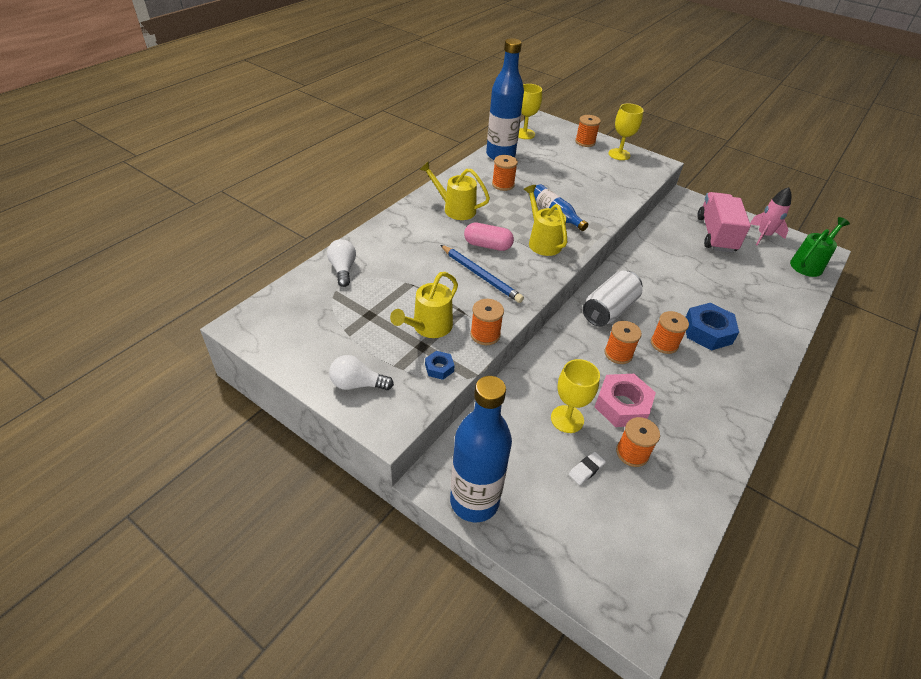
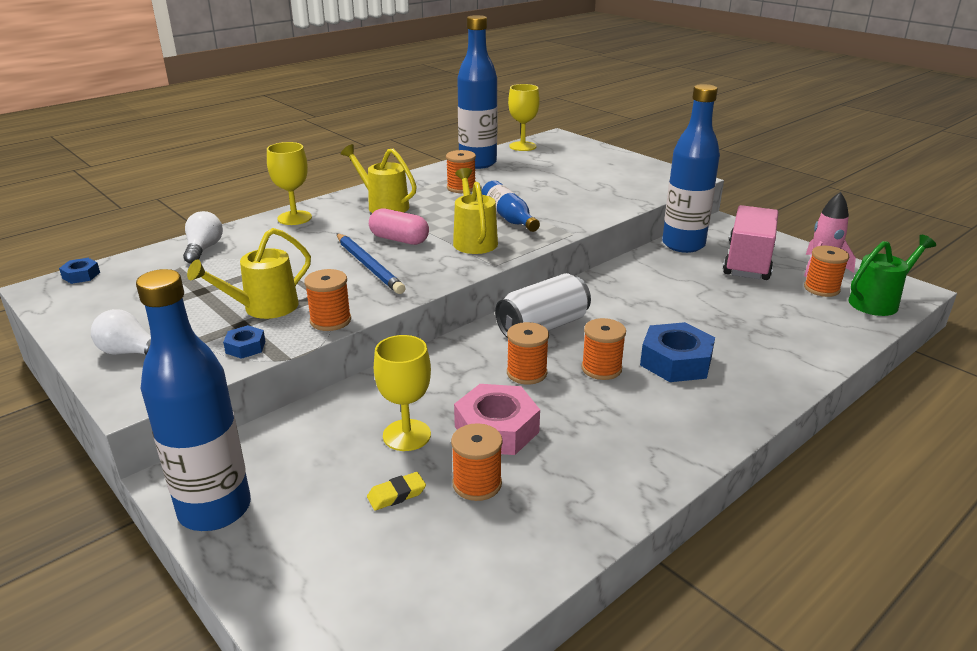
camera: 15 degrees right, 15 degrees down
white eraser [569,452,606,485] -> yellow eraser [367,472,426,510]
orange spool [575,115,601,147] -> orange spool moved to [804,246,849,297]
yellow goblet [608,103,644,160] -> yellow goblet moved to [267,142,312,225]
none -> blue nut [59,258,100,284]
none -> blue bottle [662,84,720,253]

